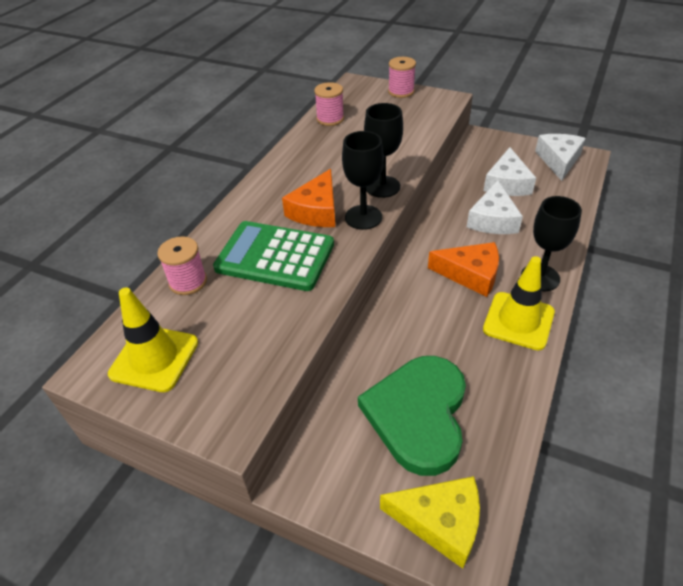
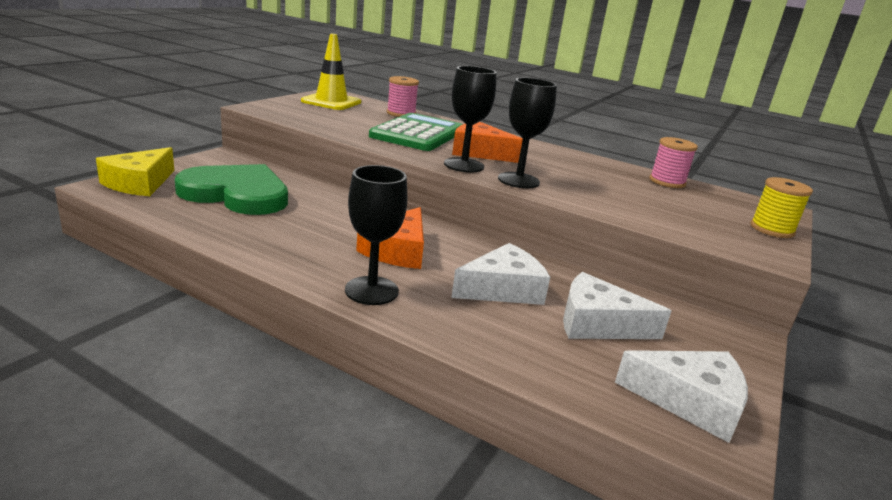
camera: 90 degrees right, 20 degrees down
pink spool [388,57,416,98] -> yellow spool [750,177,813,238]
white cheese [467,180,523,234] -> white cheese turned 135 degrees clockwise [451,243,550,305]
yellow traffic cone [483,256,555,350] -> none

